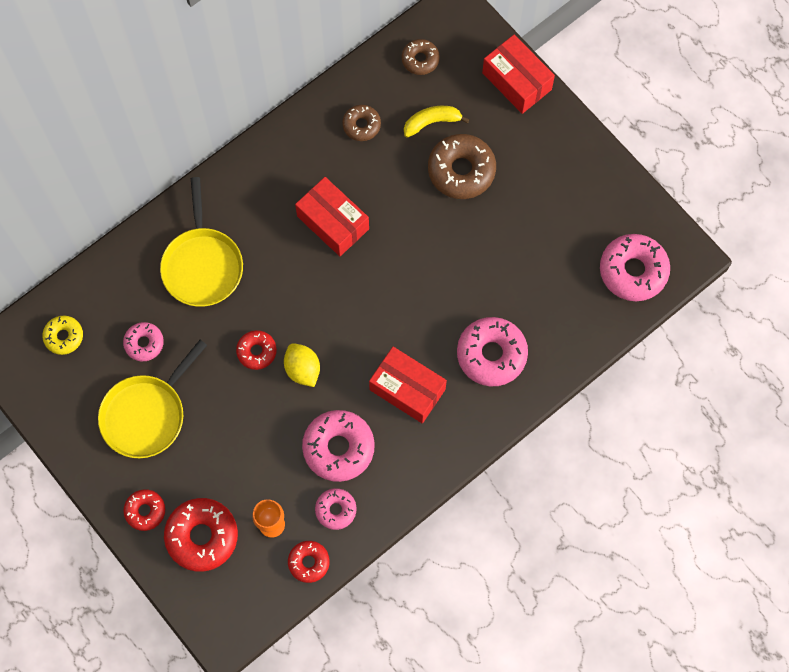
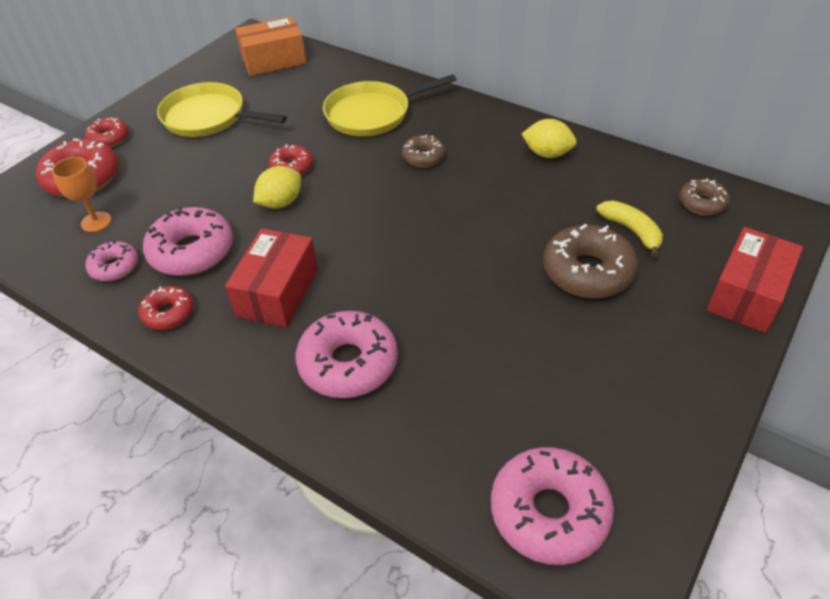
camera: 75 degrees right, 25 degrees down
yellow donut [42,316,83,355] -> orange box [235,17,307,76]
pink donut [123,322,164,361] -> none
red donut [288,541,330,583] -> red donut moved to [138,286,194,330]
red box [295,177,369,256] -> none
brown donut [342,105,381,141] -> brown donut moved to [402,135,445,167]
none -> yellow lemon [522,119,577,158]

